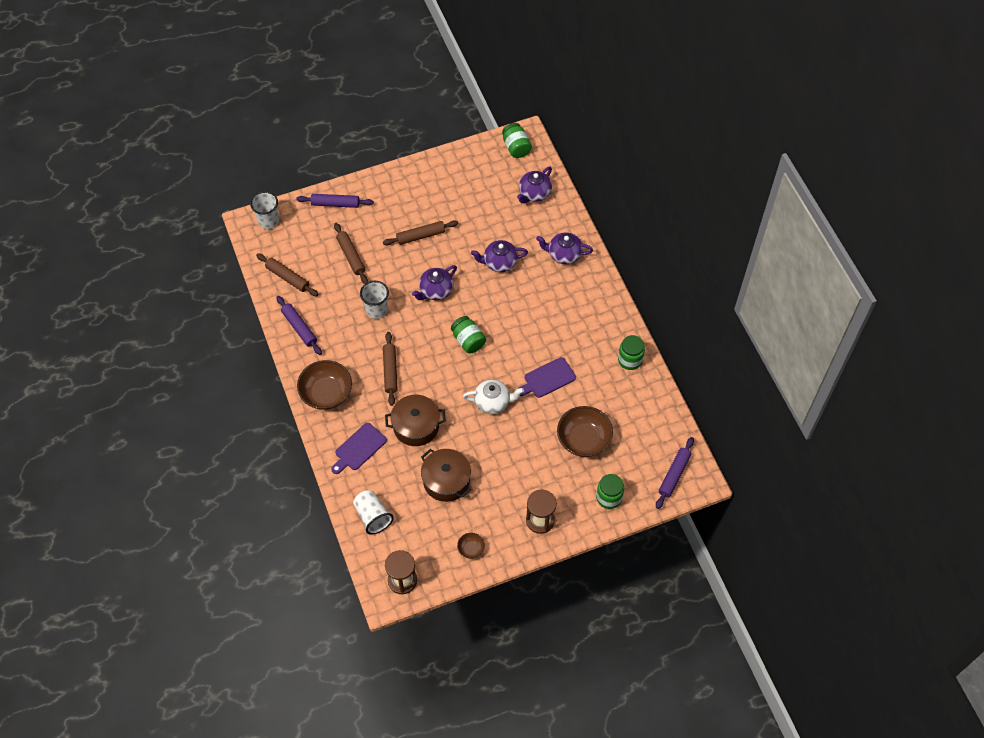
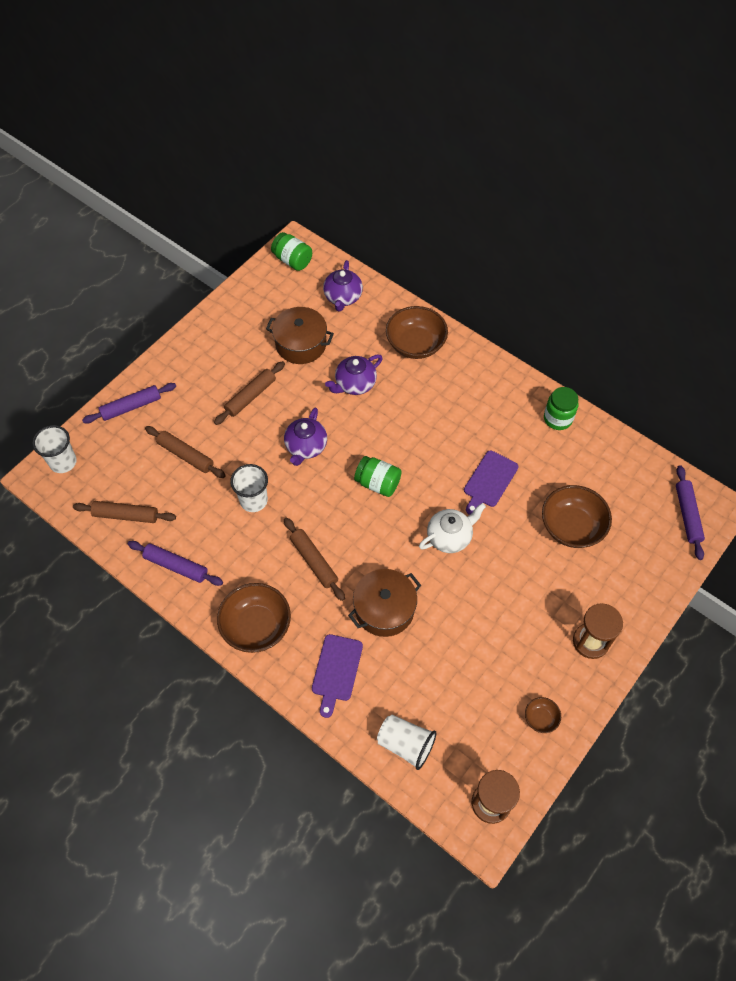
camera: 30 degrees left, 0 degrees up
brown pot [421,449,472,502] -> brown pot moved to [266,307,334,364]
purple teapot [536,232,593,264] -> brown bowl [386,306,448,359]
green jar [596,474,624,509] -> none

